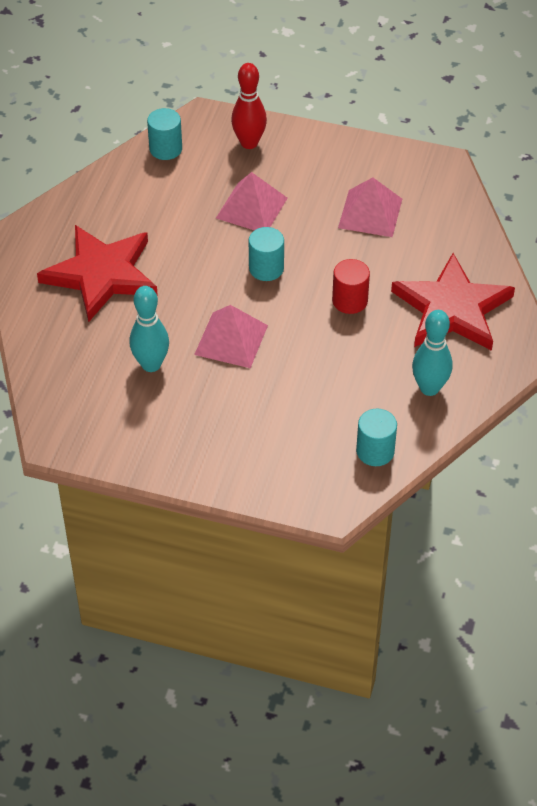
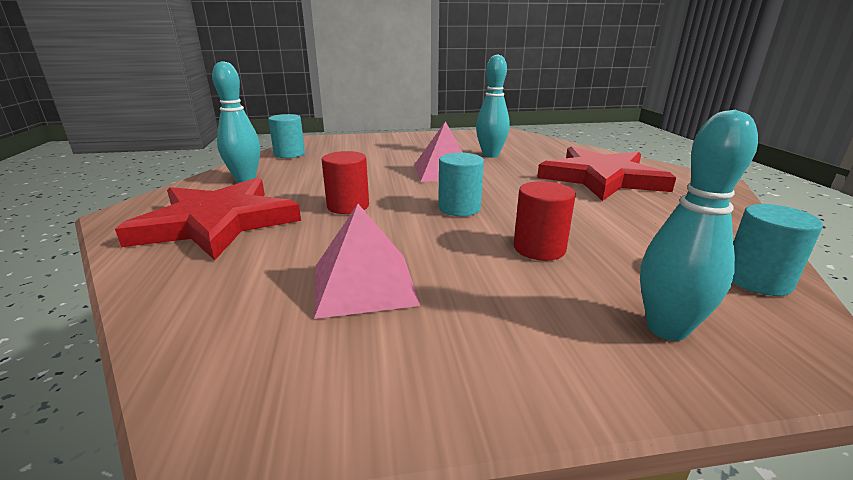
camera: 155 degrees right, 25 degrees down
pink pyramid [216,172,288,230] -> red cylinder [514,181,576,261]
red bowling pin [231,63,267,149] -> turquoise bowling pin [640,110,758,341]

